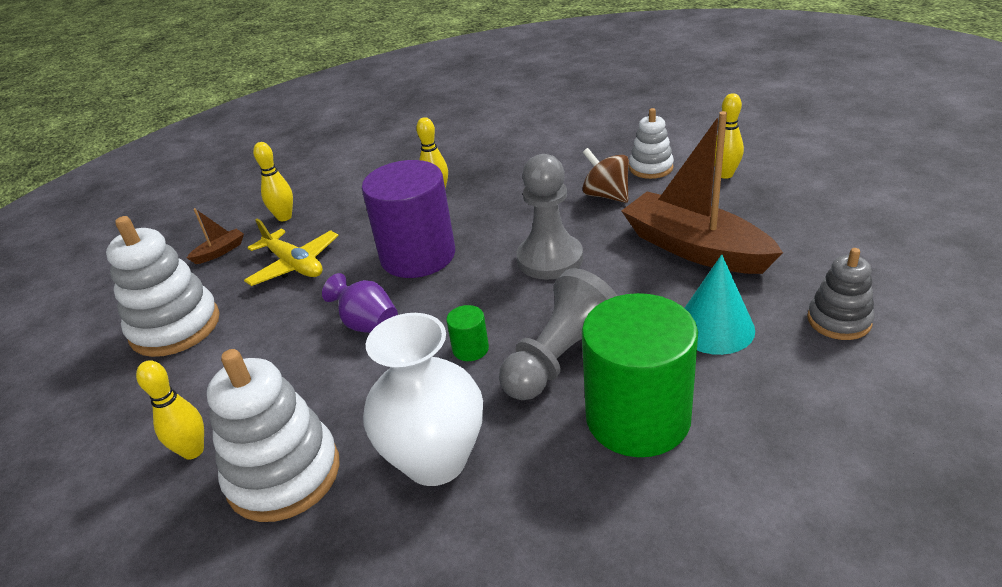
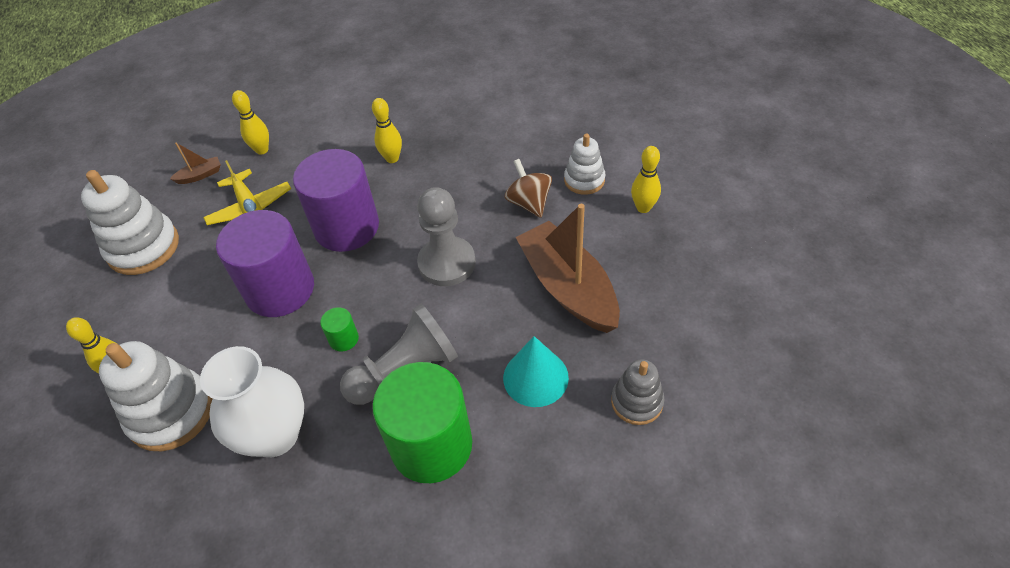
camera: 15 degrees right, 15 degrees up
purple vase [322,273,398,333] -> purple cylinder [216,210,314,317]

